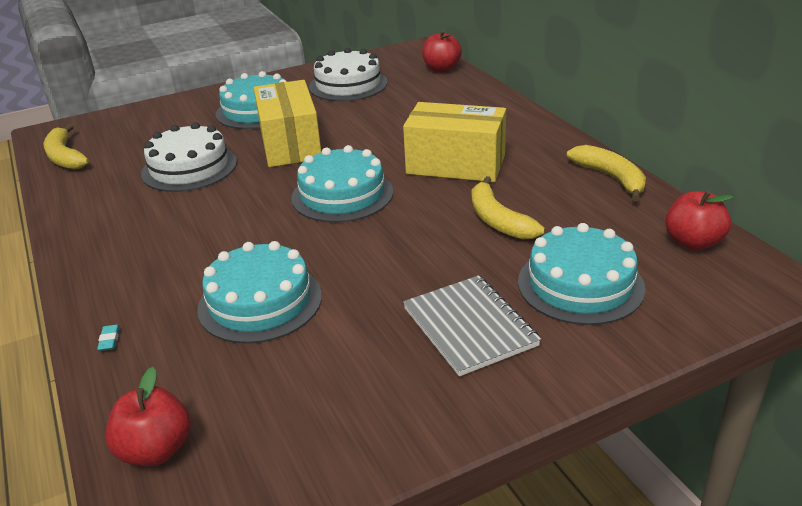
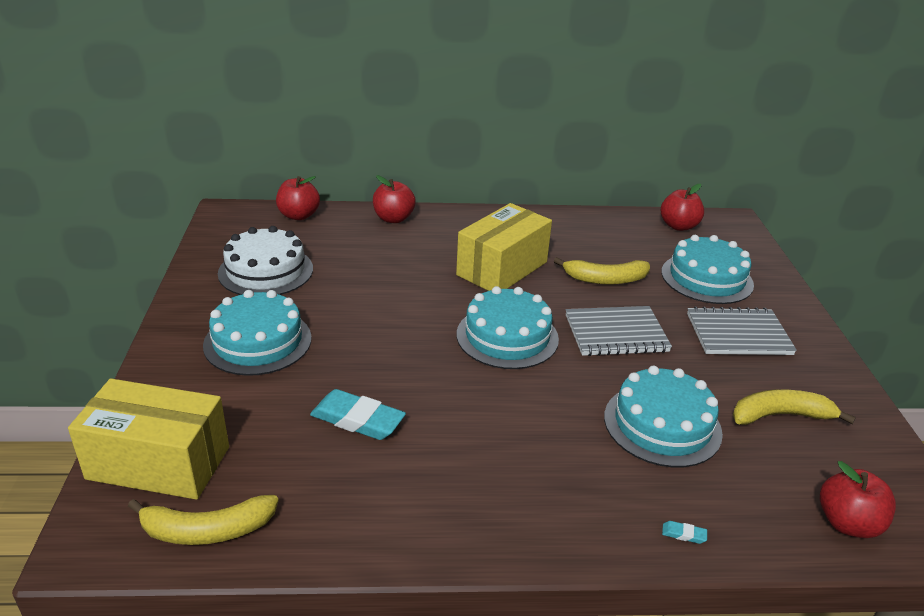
camera: 70 degrees left, 0 degrees up
white cake [141,122,237,192] -> turquoise eraser [310,389,406,440]
yellow box [254,80,321,167] -> yellow box moved to [68,379,229,500]
yellow banana [567,145,646,201] -> yellow banana moved to [733,389,856,425]
none -> red apple [373,175,416,223]
none -> grey notebook [566,306,672,356]

